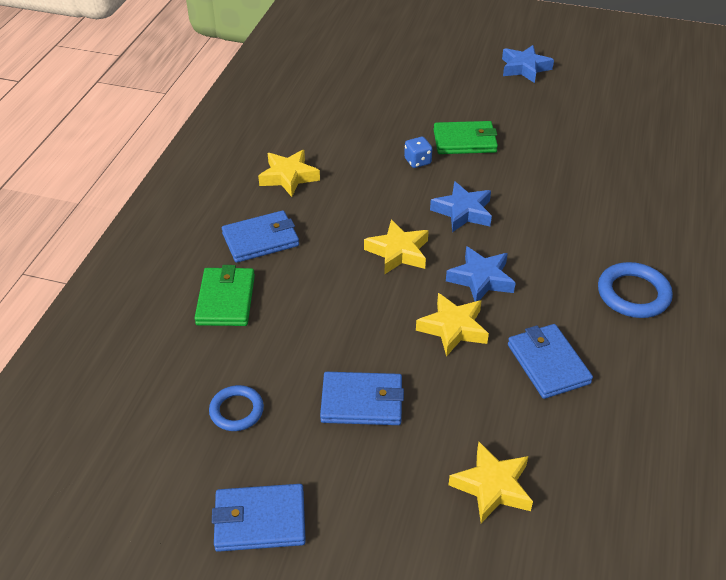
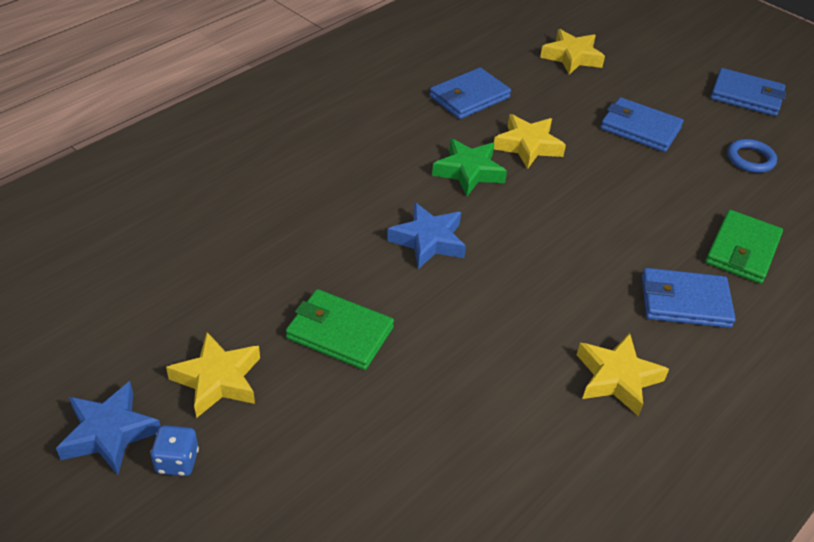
camera: 155 degrees left, 0 degrees up
yellow star [364,219,429,275] -> yellow star moved to [166,332,260,418]
blue dice [404,137,432,168] -> blue dice moved to [150,425,199,476]
blue star [446,246,516,301] -> green star [432,138,507,196]
blue wallet [508,324,593,399] -> blue wallet turned 45 degrees clockwise [429,68,511,119]
blue ring [598,262,673,318] -> none

